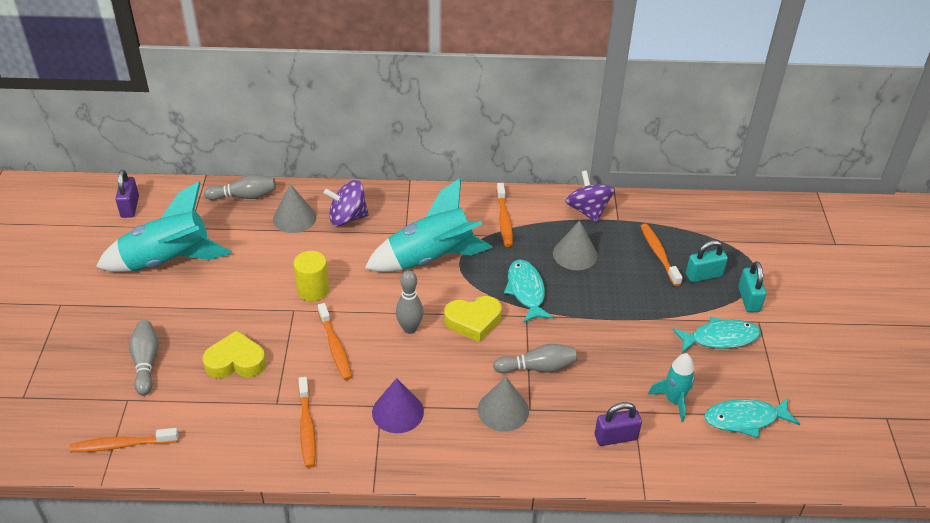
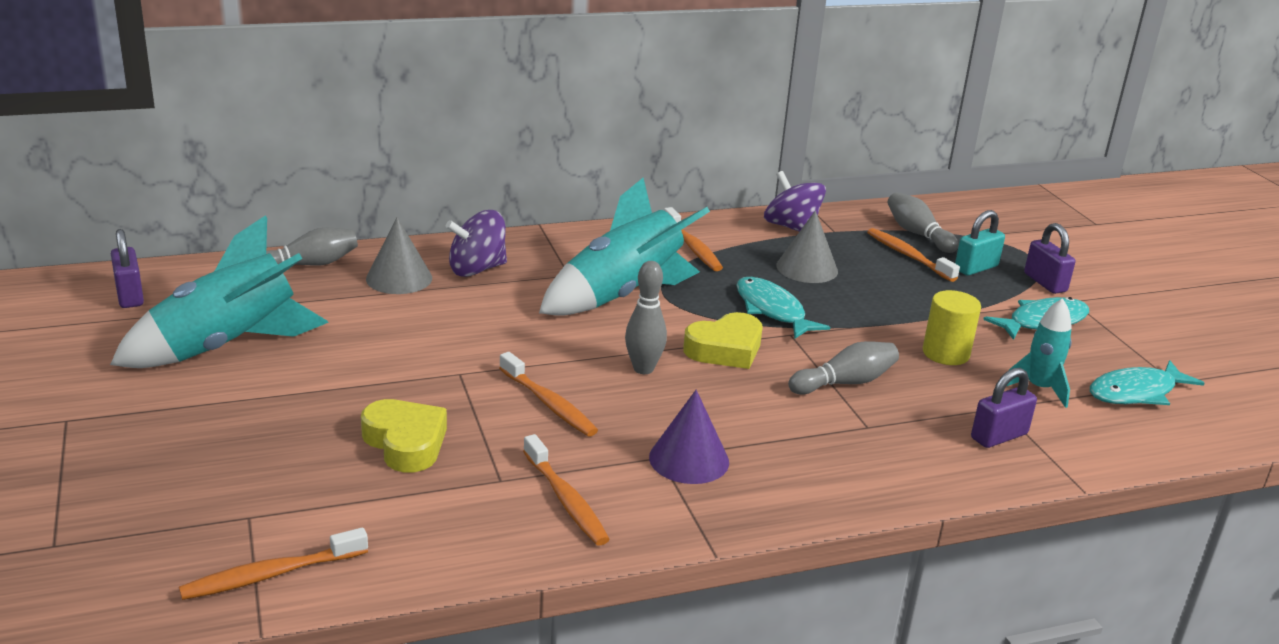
camera: 20 degrees left, 15 degrees down
grey bowling pin [129,320,159,396] -> grey bowling pin moved to [887,192,958,253]
yellow heart [203,330,266,378] -> yellow heart turned 75 degrees clockwise [361,399,447,472]
yellow cylinder [293,251,329,301] -> yellow cylinder moved to [923,290,981,365]
grey cone [478,377,529,432] -> none
turquoise padlock [738,261,766,312] -> purple padlock [1024,223,1075,294]

